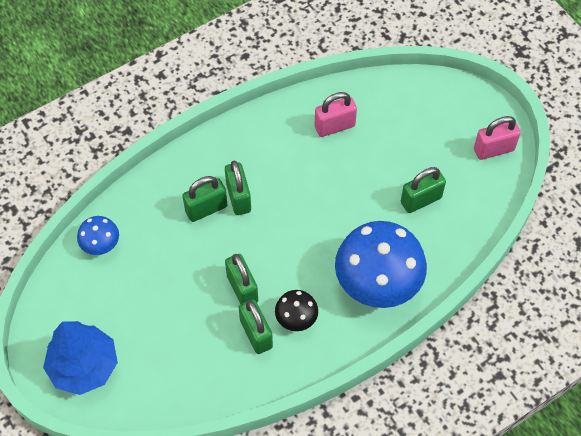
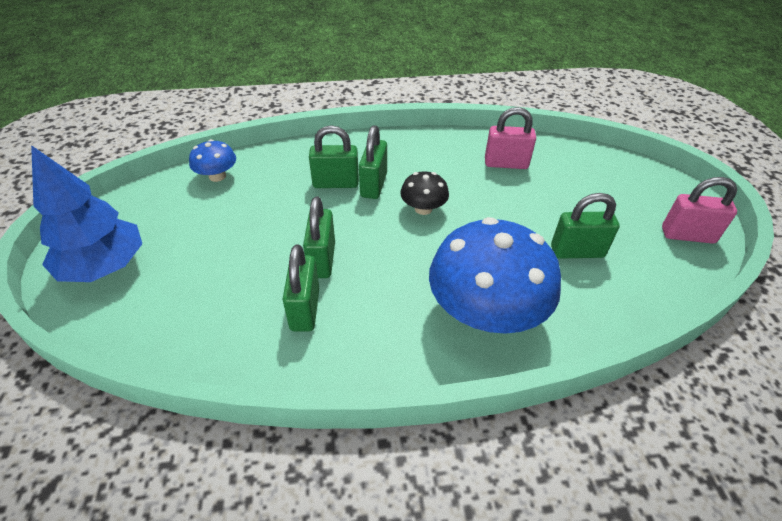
camera: 25 degrees right, 15 degrees down
black mushroom [275,290,318,331] -> black mushroom moved to [400,171,449,215]

